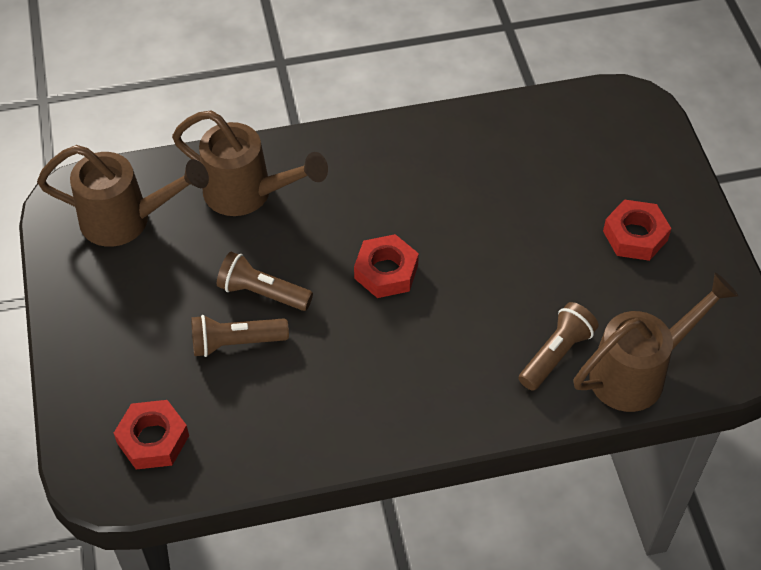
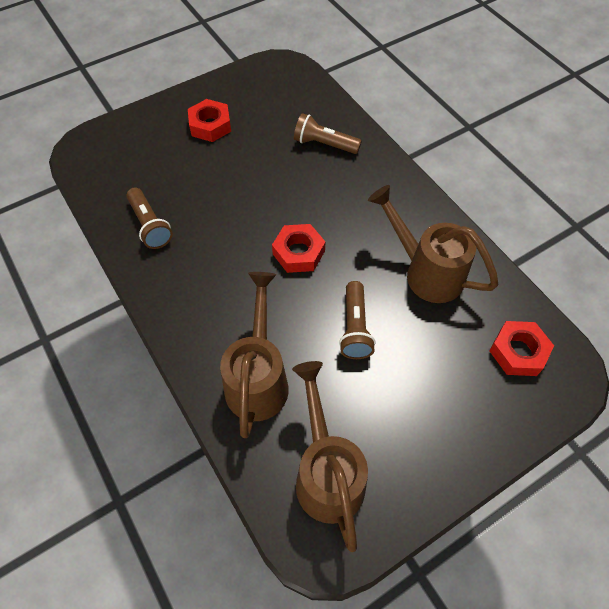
camera: 110 degrees left, 5 degrees up
brown flashlight [191,315,289,357] -> brown flashlight moved to [126,188,173,249]
brown watering can [573,273,738,412] -> brown watering can moved to [368,185,498,303]

